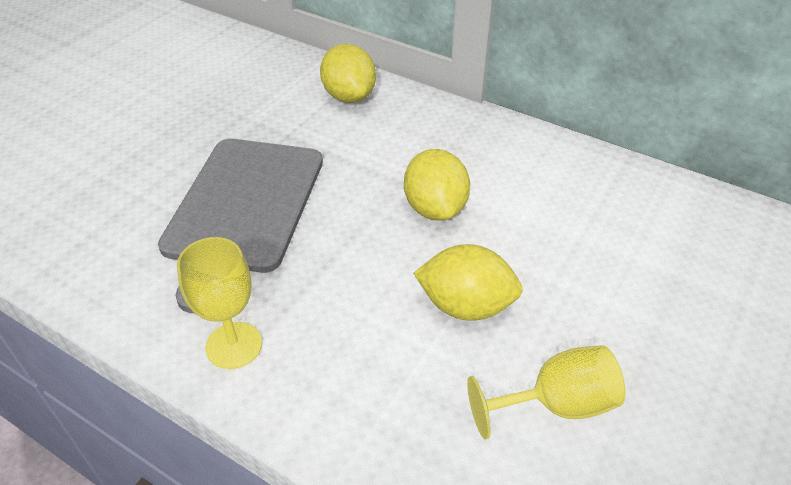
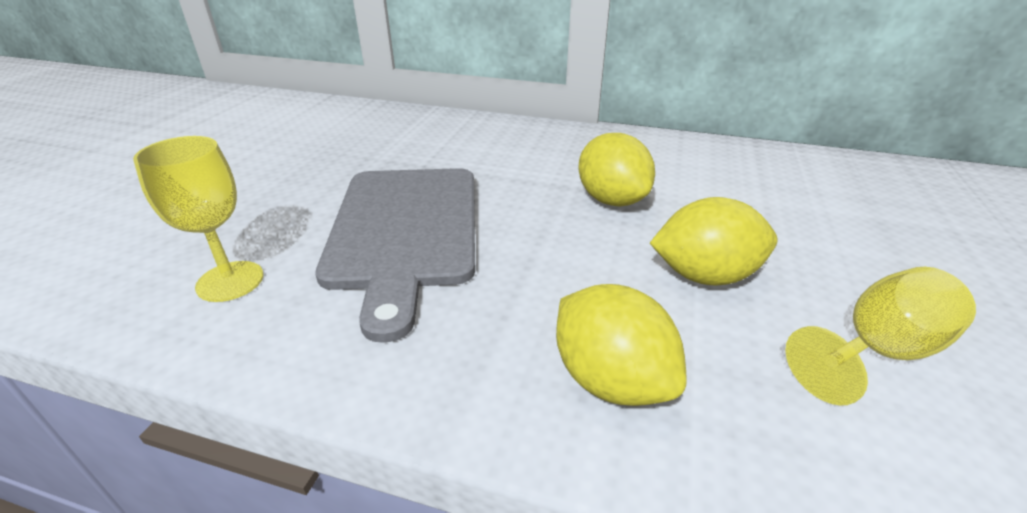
camera: 15 degrees left, 10 degrees down
yellow goblet [177,237,262,369] -> yellow goblet moved to [133,136,264,302]
yellow lemon [320,44,376,103] -> yellow lemon moved to [556,284,687,406]

